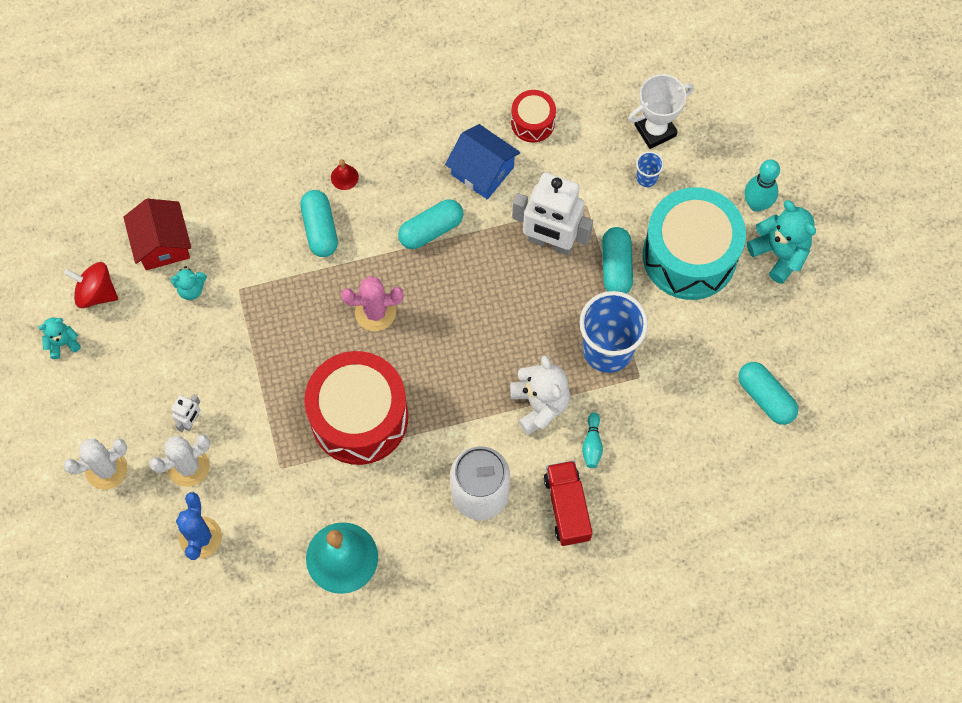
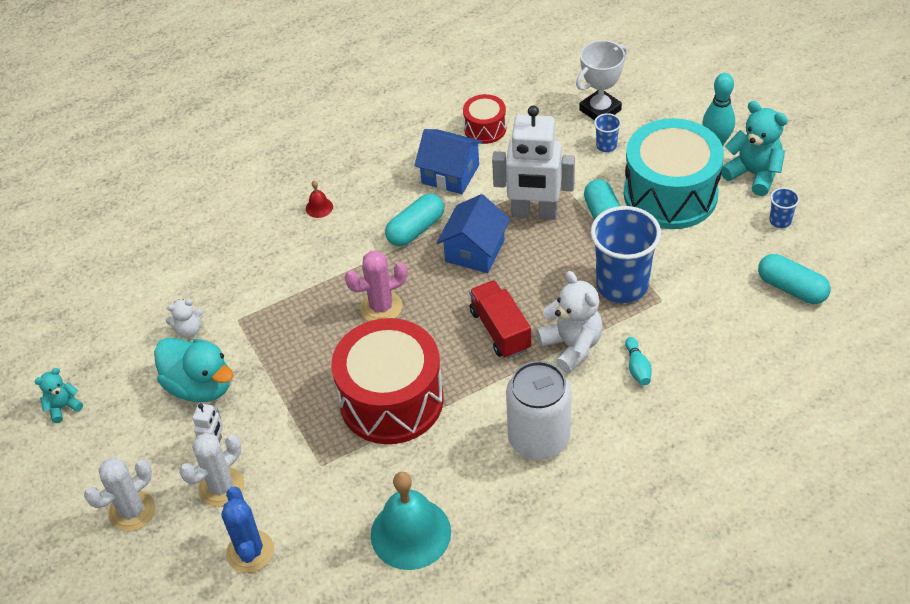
camera: 10 degrees left, 20 degrees down
red spinning top [64,262,118,308] -> none
red house [123,199,191,270] -> none
turquoise teddy bear [170,266,207,300] -> white teddy bear [166,299,203,338]
turquoise capsule [300,190,338,257] -> none
red truck [544,461,592,546] -> red truck moved to [469,280,531,359]
none -> turquoise duck [154,338,233,402]
none -> blue house [437,194,510,273]
none -> blue cup [769,187,800,228]

